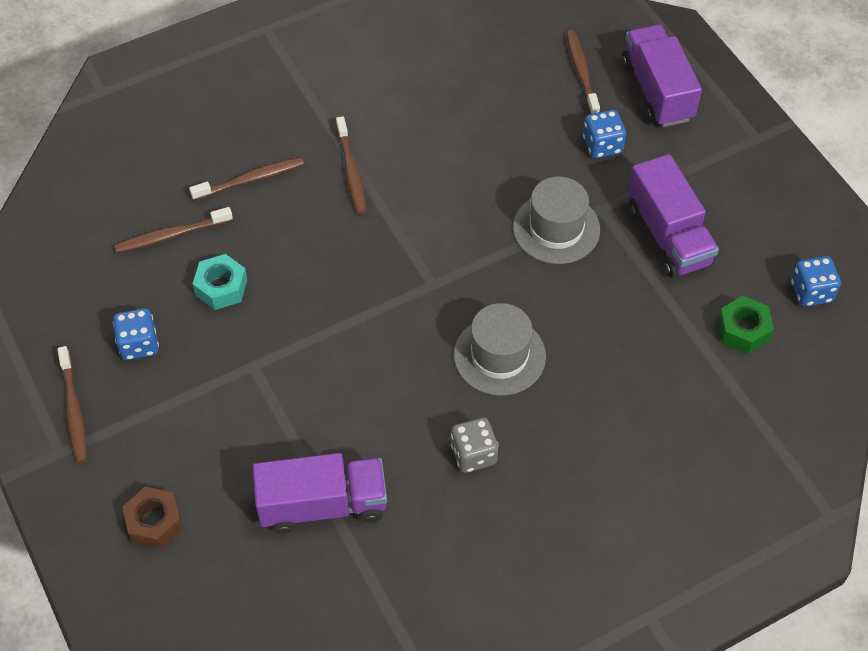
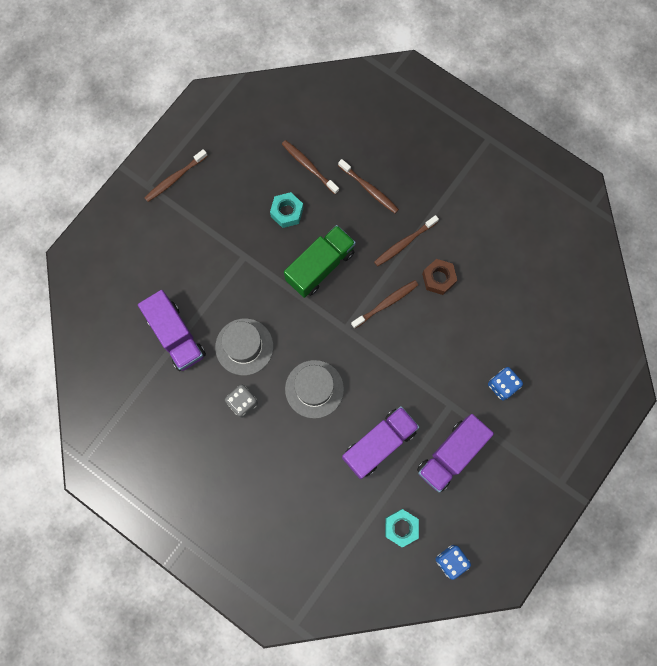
camera: 65 degrees right, 20 degrees up
blue dice [113,308,159,360] -> none
brown nut [122,487,183,549] -> brown nut moved to [422,259,457,295]
grey hat [513,177,600,264] -> grey hat moved to [215,318,273,376]
brown toothbrush [566,30,600,114] -> brown toothbrush moved to [351,280,418,329]
purple truck [622,25,702,127] -> purple truck moved to [342,406,419,479]
green nut [718,296,774,354] -> turquoise nut [385,509,419,548]
none -> green truck [284,225,356,298]

